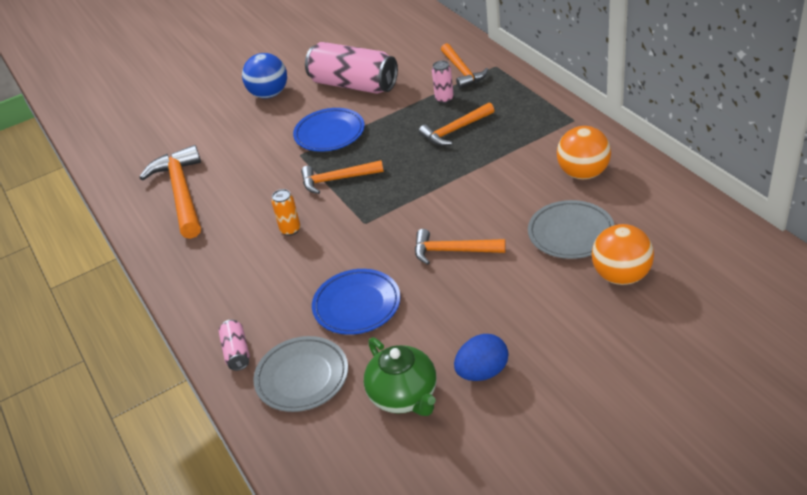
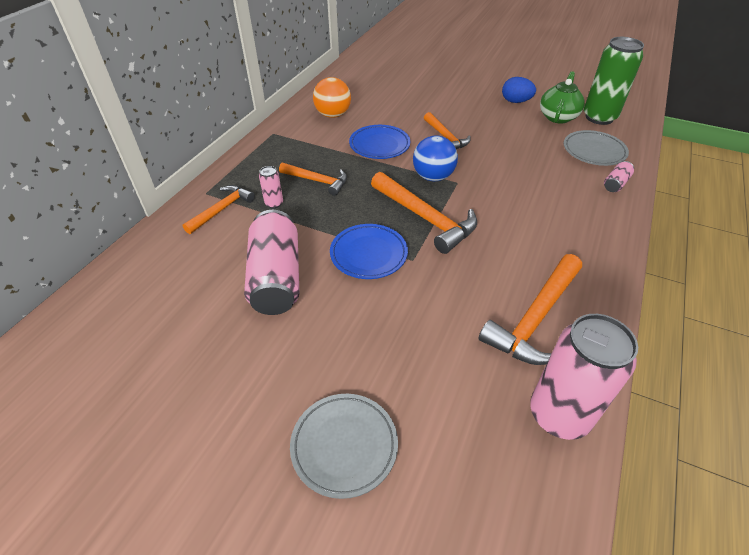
camera: 130 degrees left, 5 degrees up
blue ball [242,53,287,98] -> blue ball moved to [413,135,458,181]
orange can [271,189,301,236] -> none
orange hammer [301,160,384,194] -> orange hammer [371,172,477,254], size x1.61
blue plate [312,269,401,335] -> blue plate moved to [349,125,410,159]
grey plate [528,200,615,259] -> grey plate moved to [290,394,398,499]
orange ball [592,224,654,285] -> none
none -> pink can [530,314,638,440]
none -> green can [584,37,644,125]

